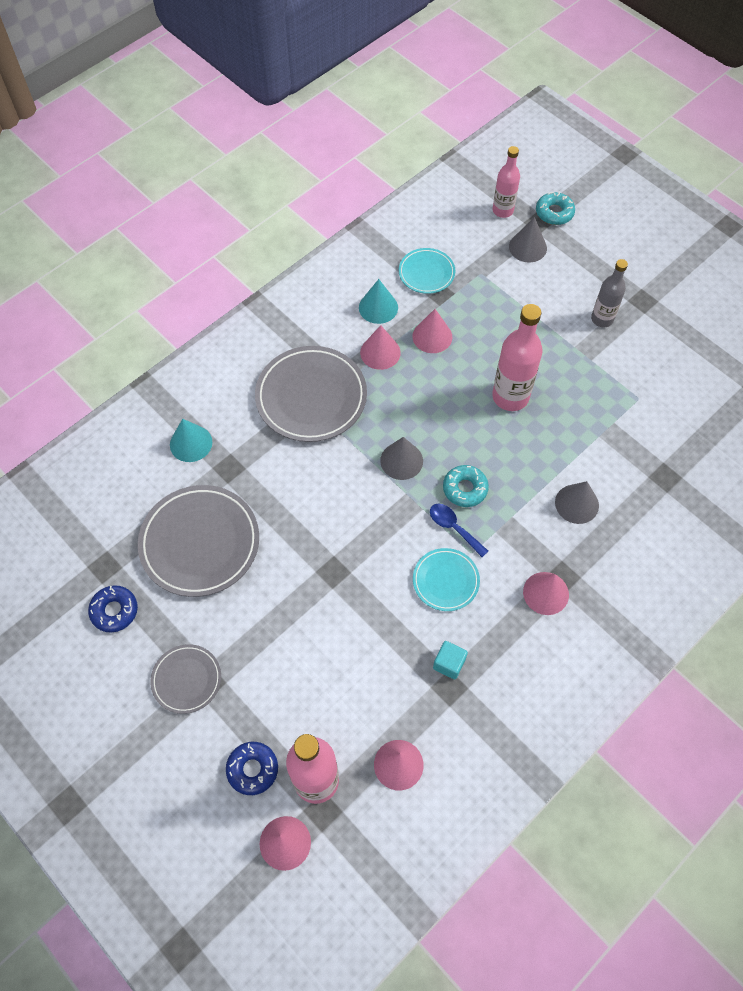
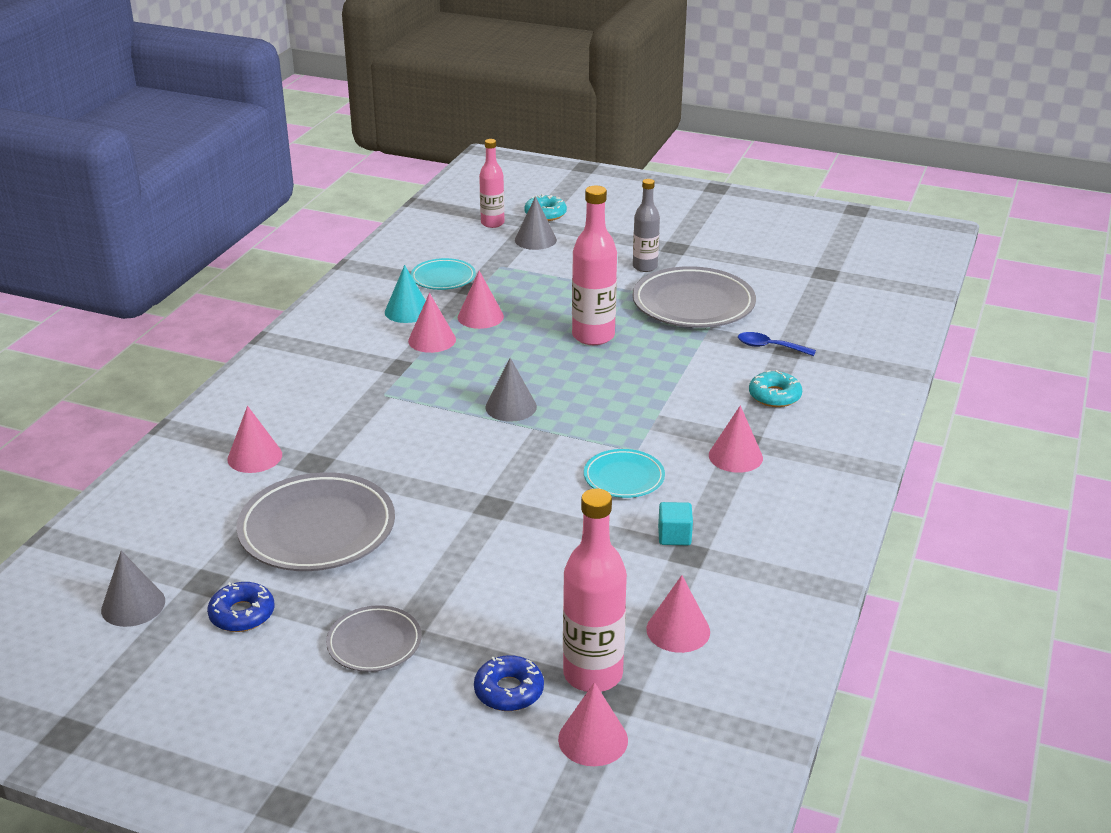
camera: 25 degrees left, 30 degrees down
turquoise cone [170,419,212,462] -> pink cone [228,406,282,473]
grey plate [255,346,367,442] -> grey plate moved to [633,266,756,328]
blue spoon [430,504,488,557] -> blue spoon moved to [738,332,816,356]
turquoise donut [443,465,489,507] -> turquoise donut moved to [749,370,802,407]
grey cone [555,481,599,524] -> grey cone moved to [101,551,165,627]

